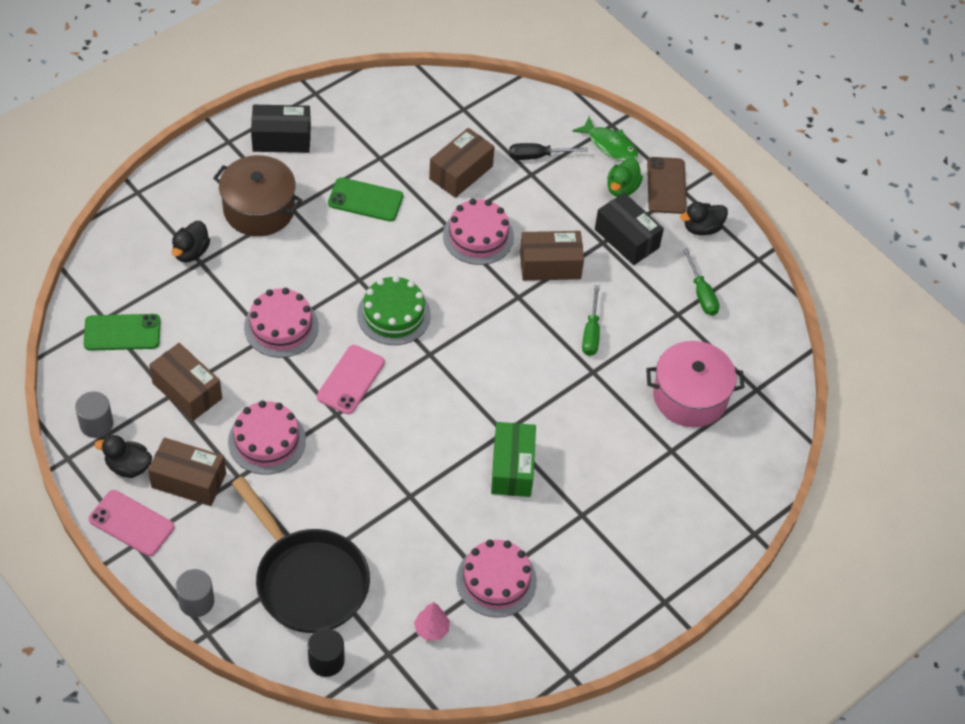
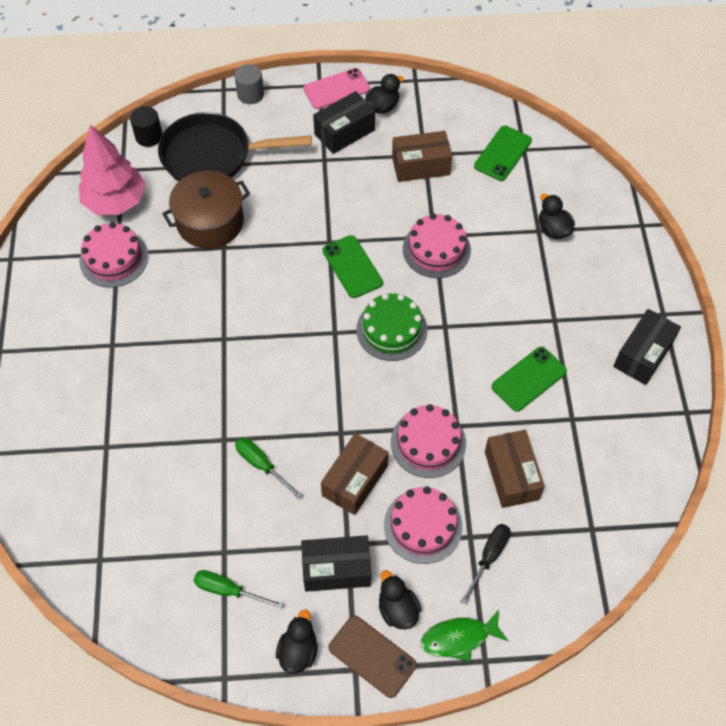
camera: 130 degrees right, 5 degrees up
grey cylinder [75,391,113,438] -> none
brown box [148,437,226,506] -> black box [313,91,375,154]
brown pot [213,155,302,236] -> brown pot moved to [162,171,250,248]
pink cake [228,401,306,475] -> pink cake moved to [384,486,463,564]
pink phone [317,345,385,414] -> green phone [323,235,383,298]
pink tree [414,602,450,641] -> pink tree [79,125,146,215], size x2.28
green box [491,422,536,497] -> none
green duck [607,158,643,197] -> black duck [379,570,421,630]
pink pot [646,341,745,427] -> none

